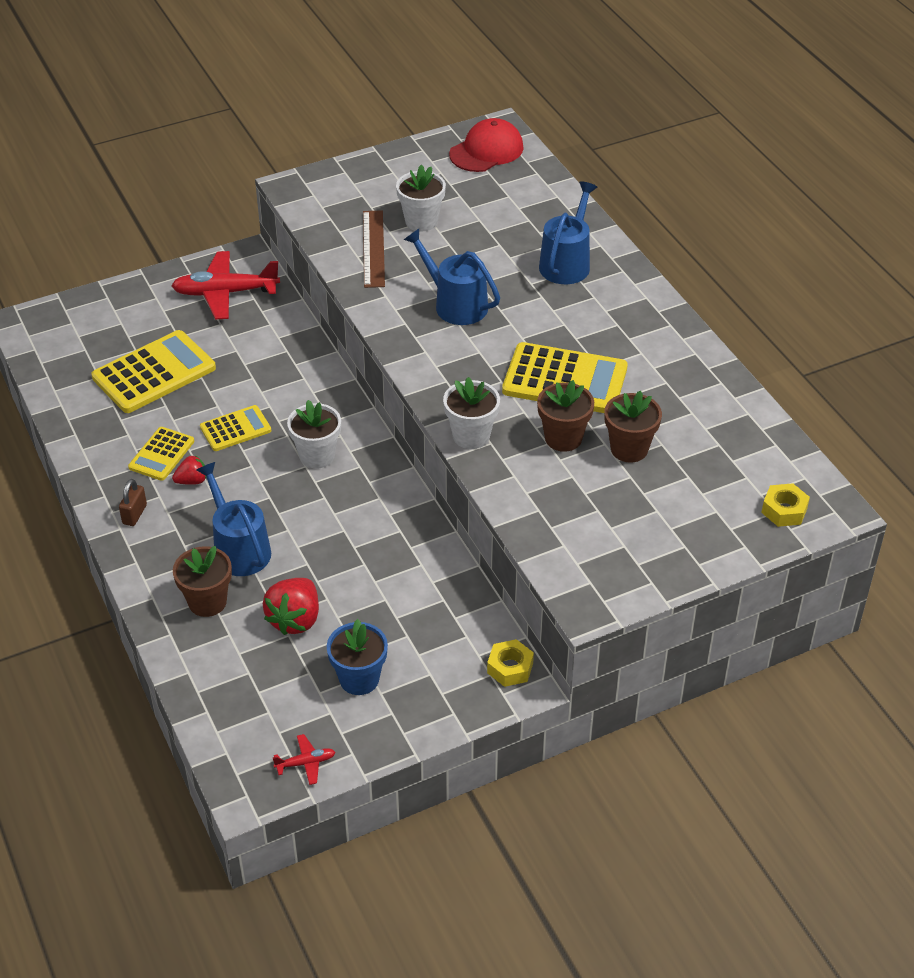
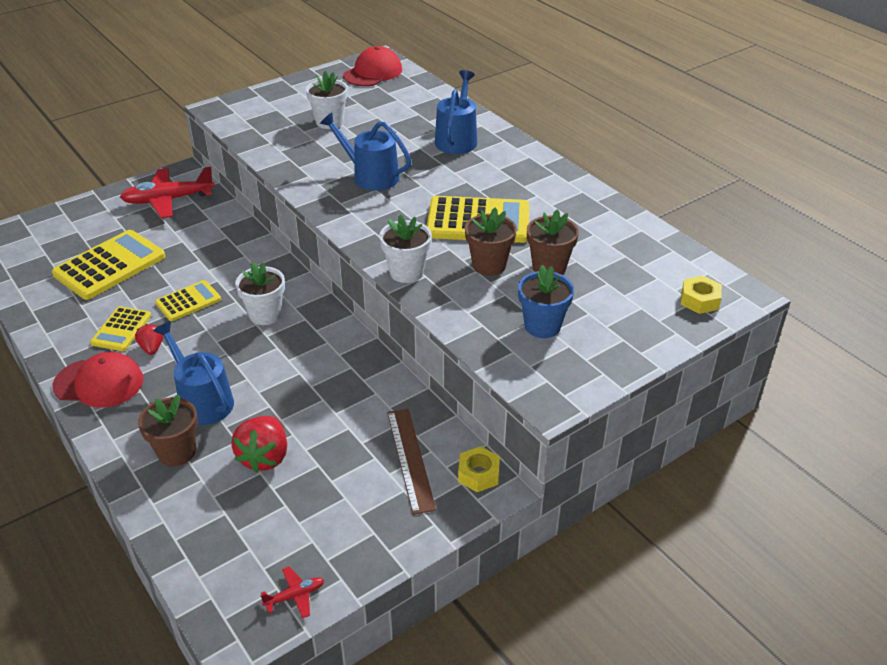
camera: 10 degrees left, 5 degrees down
brown padlock [119,479,147,526] -> red cap [53,352,143,408]
red strawberry [172,455,206,485] -> red strawberry turned 75 degrees counterclockwise [135,324,164,355]
blue flower pot [327,619,388,695] -> blue flower pot moved to [518,265,574,338]
brown ruler [363,210,385,288] -> brown ruler moved to [387,409,436,515]

